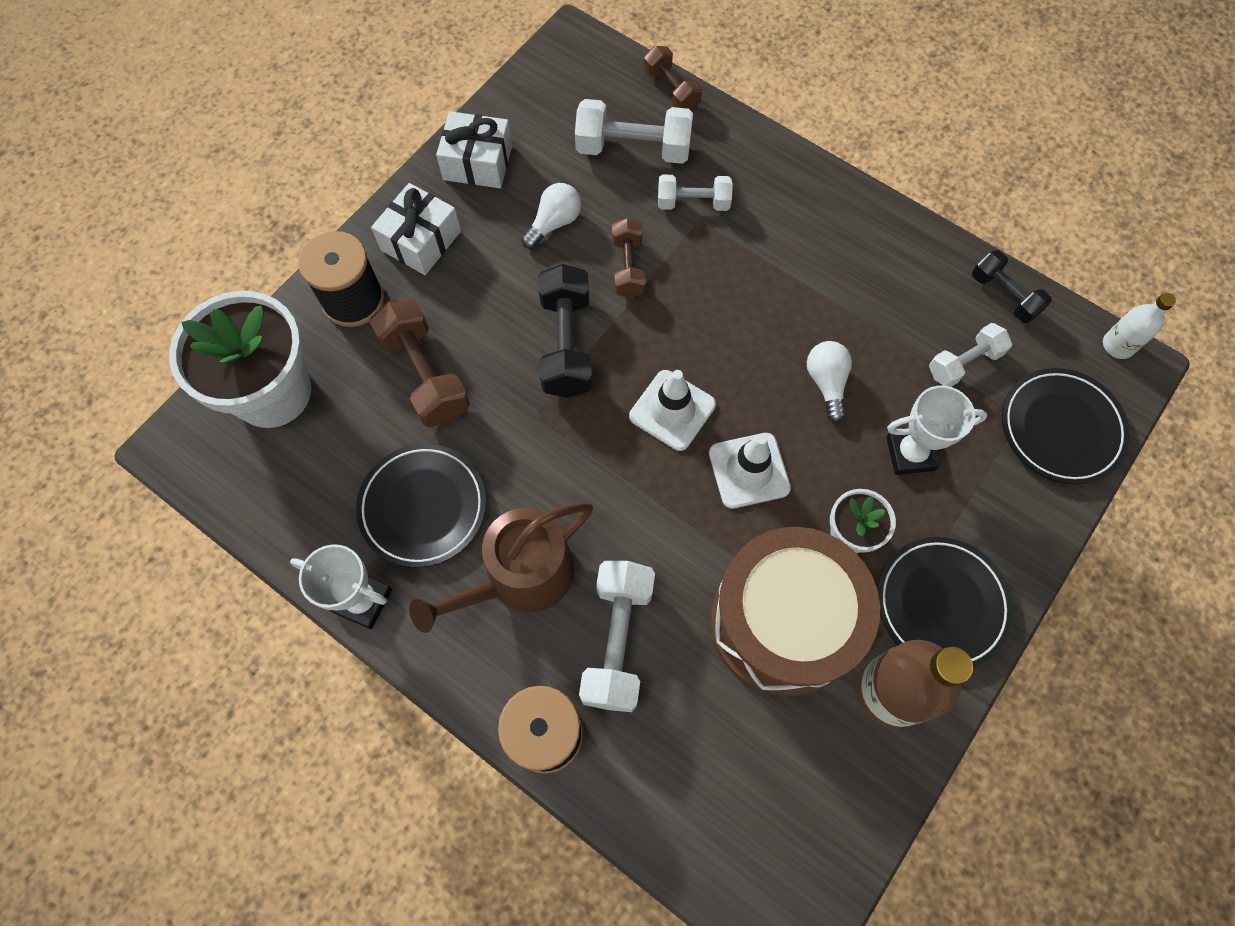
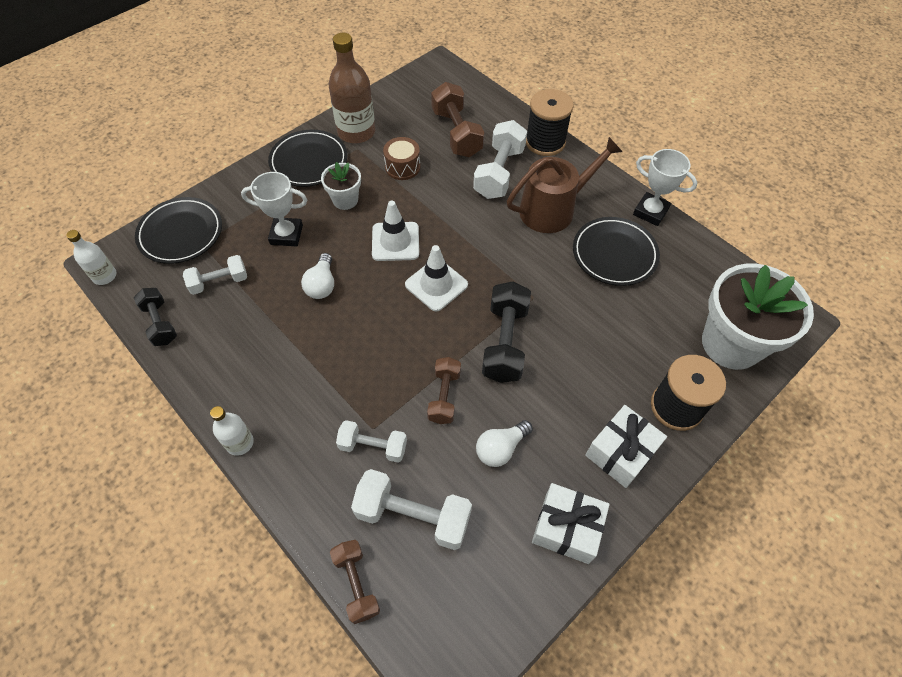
camera: 170 degrees left, 10 degrees down
brown dumbbell [369,299,470,427] -> brown dumbbell moved to [431,82,484,157]
brown drum [710,527,880,697] -> brown drum [383,137,420,180], size x0.42
none -> white bottle [210,406,254,456]

